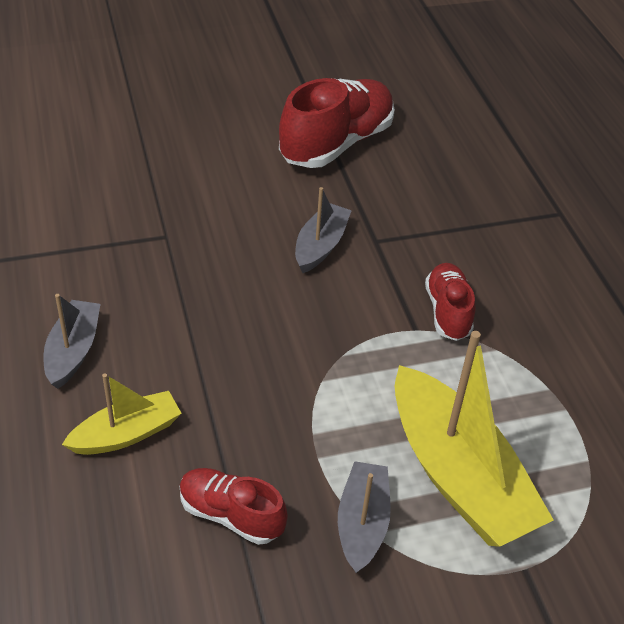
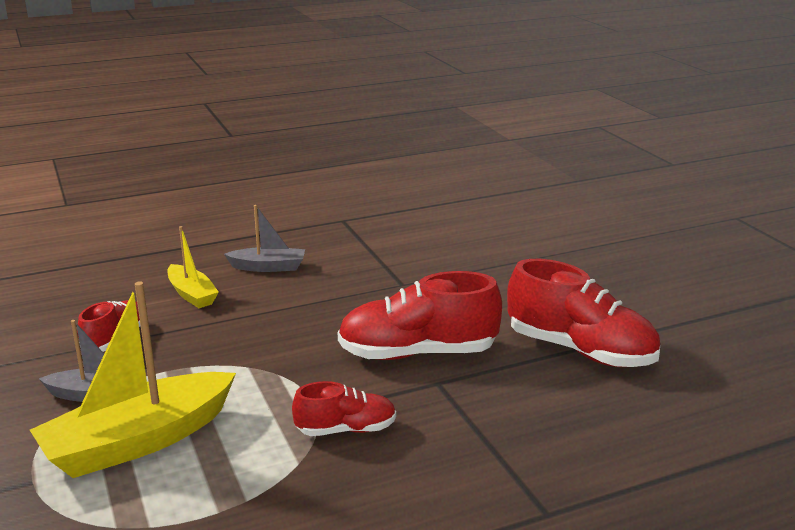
camera: 85 degrees right, 20 degrees down
grey boat [295,187,352,273] -> red shoe [338,271,502,360]

